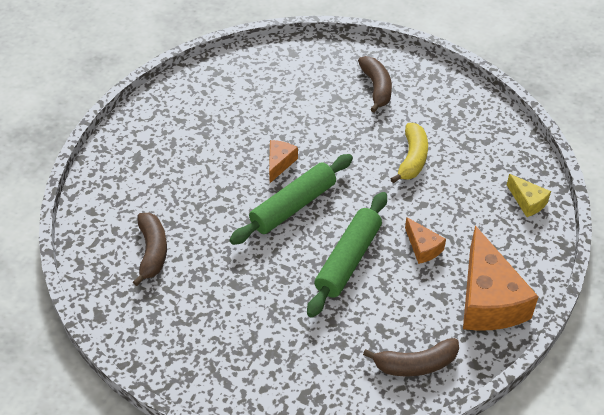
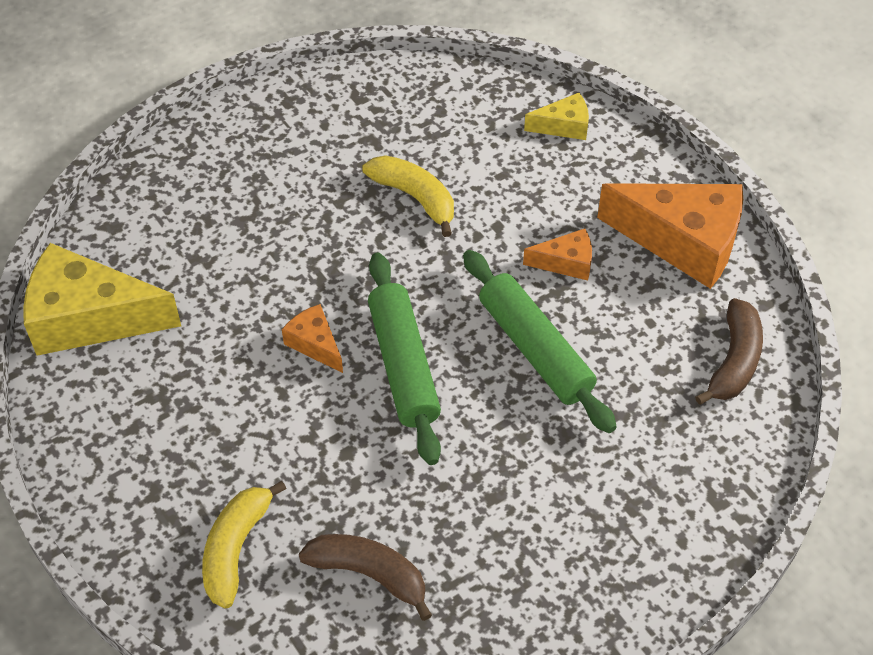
camera: 60 degrees left, 5 degrees up
brown banana [358,56,392,113] -> none
none -> yellow cheese [23,243,181,356]
none -> yellow banana [202,481,286,608]

